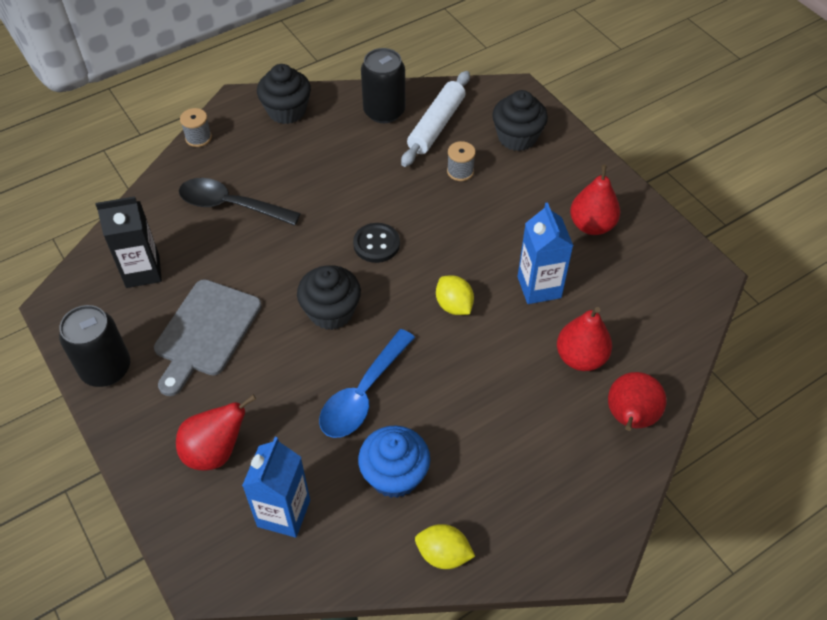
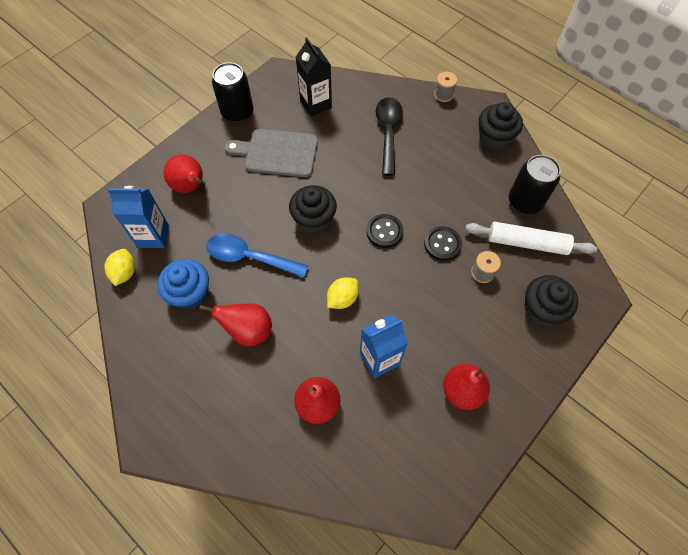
camera: 75 degrees right, 10 degrees up
yellow lemon [415,524,475,569] -> yellow lemon moved to [104,249,135,286]
red pear [608,372,667,431] -> red pear moved to [199,303,272,346]
none -> black button [424,226,462,261]

